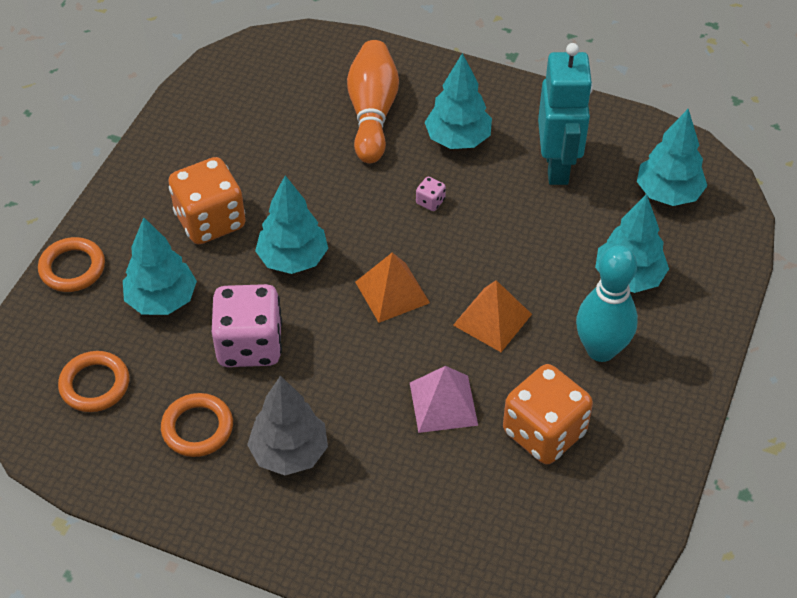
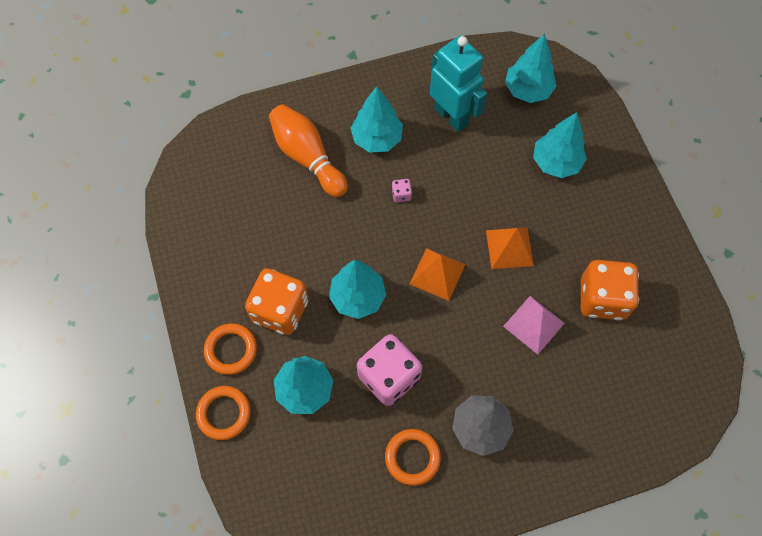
camera: 40 degrees left, 15 degrees up
orange ring [58,351,129,412] -> orange ring moved to [204,323,257,375]
turquoise bowling pin [576,245,638,362] -> none

